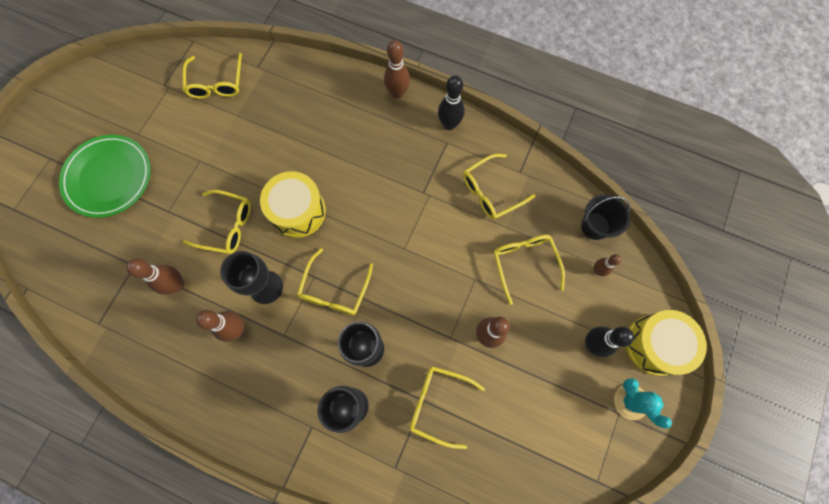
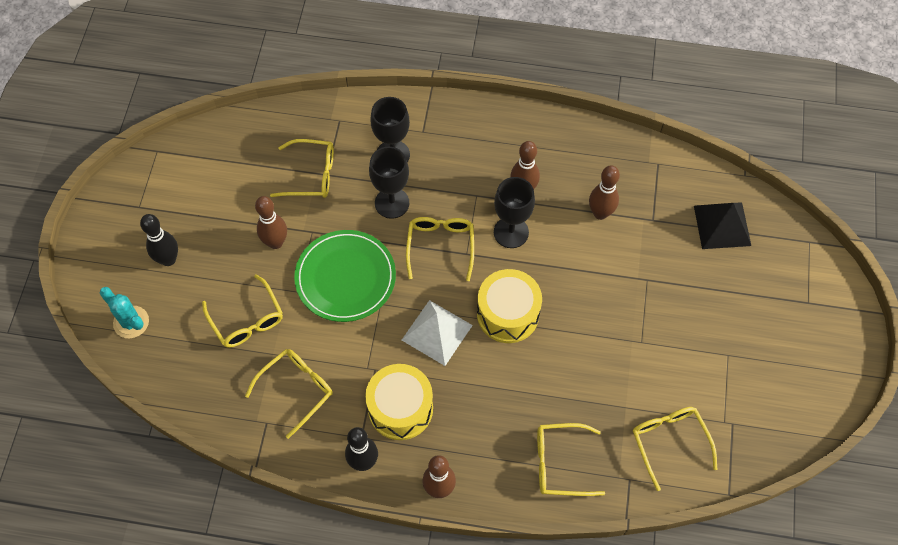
camera: 165 degrees right, 10 degrees down
green plate [59,135,151,218] -> green plate moved to [294,230,396,322]
yellow glasses [183,190,251,254] -> yellow glasses moved to [537,423,605,496]
black bucket [581,194,631,240] -> none
brown bowling pin [594,254,622,276] -> none
turquoise cactus [614,379,672,429] -> turquoise cactus moved to [100,287,149,338]
yellow drum [626,310,707,376] -> yellow drum moved to [365,364,433,440]
none -> white pyramid [402,300,473,366]
none -> black pyramid [694,203,751,249]

